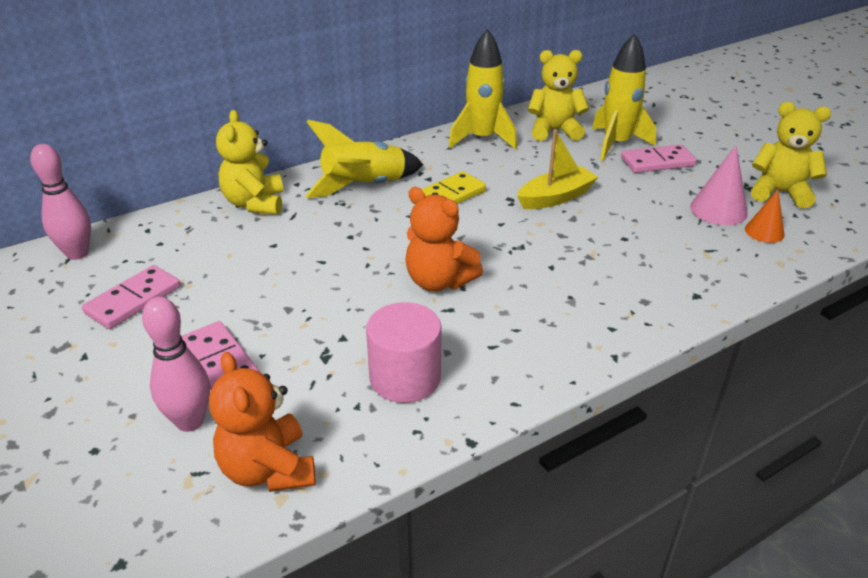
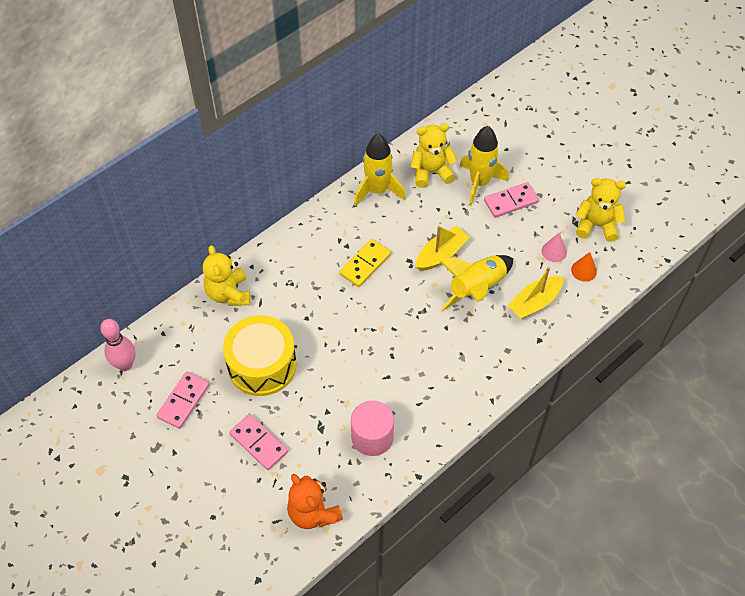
camera: 10 degrees left, 20 degrees up
pink bowling pin [142,297,210,432] -> none
yellow rocket [305,120,423,198] -> yellow rocket moved to [440,255,513,311]
orange teddy bear [405,187,483,291] -> none
pink cone [690,145,748,225] -> pink cone [541,233,567,262], size x0.66
none -> yellow drum [223,315,297,396]
none -> yellow boat [507,267,563,319]

